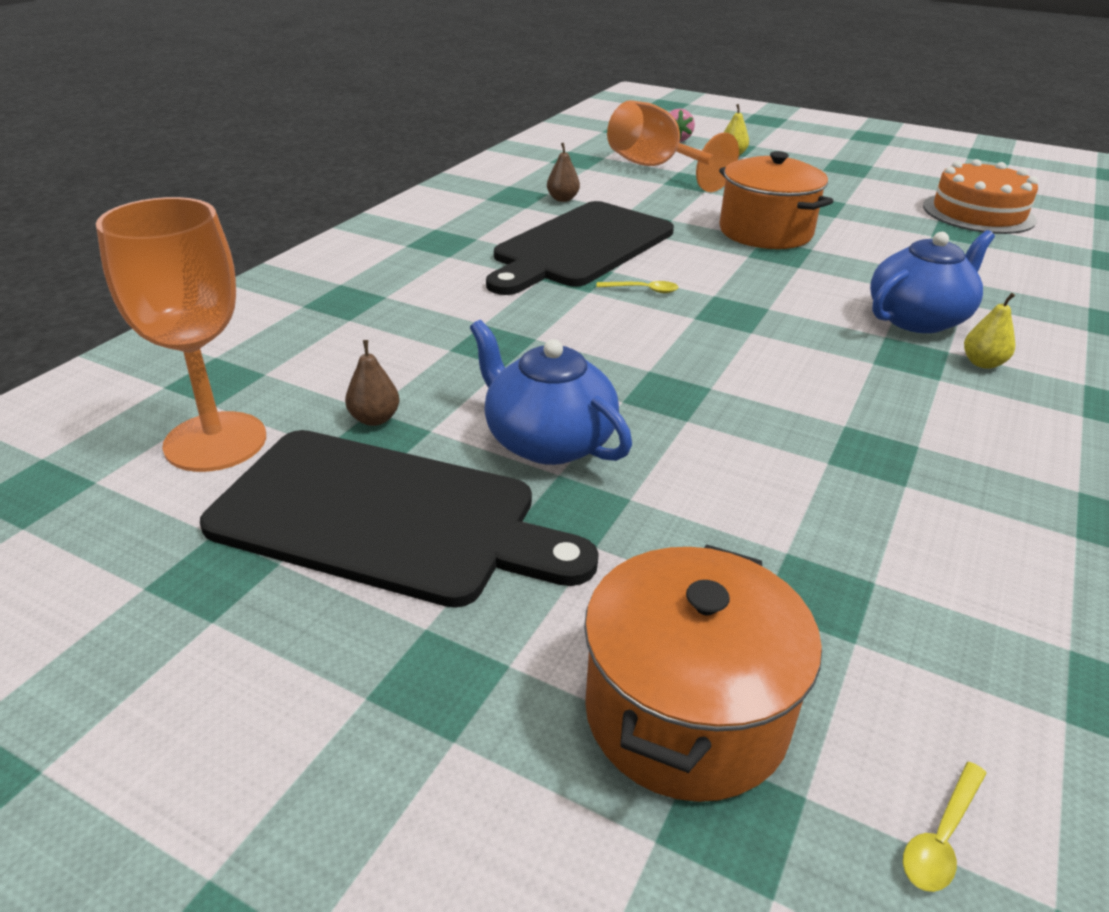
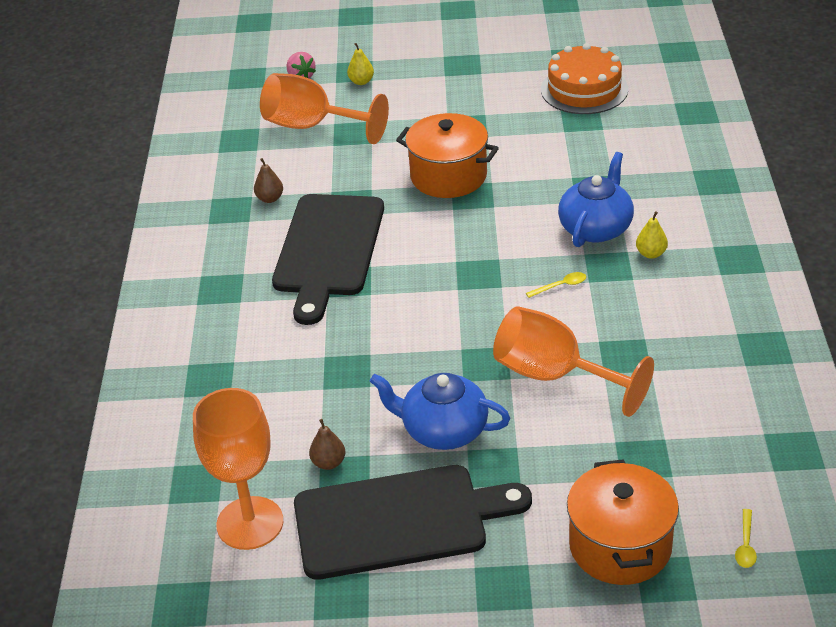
camera: 25 degrees left, 5 degrees up
yellow spoon [596,281,679,293] -> yellow spoon moved to [526,272,586,298]
none -> orange goblet [493,306,654,417]

